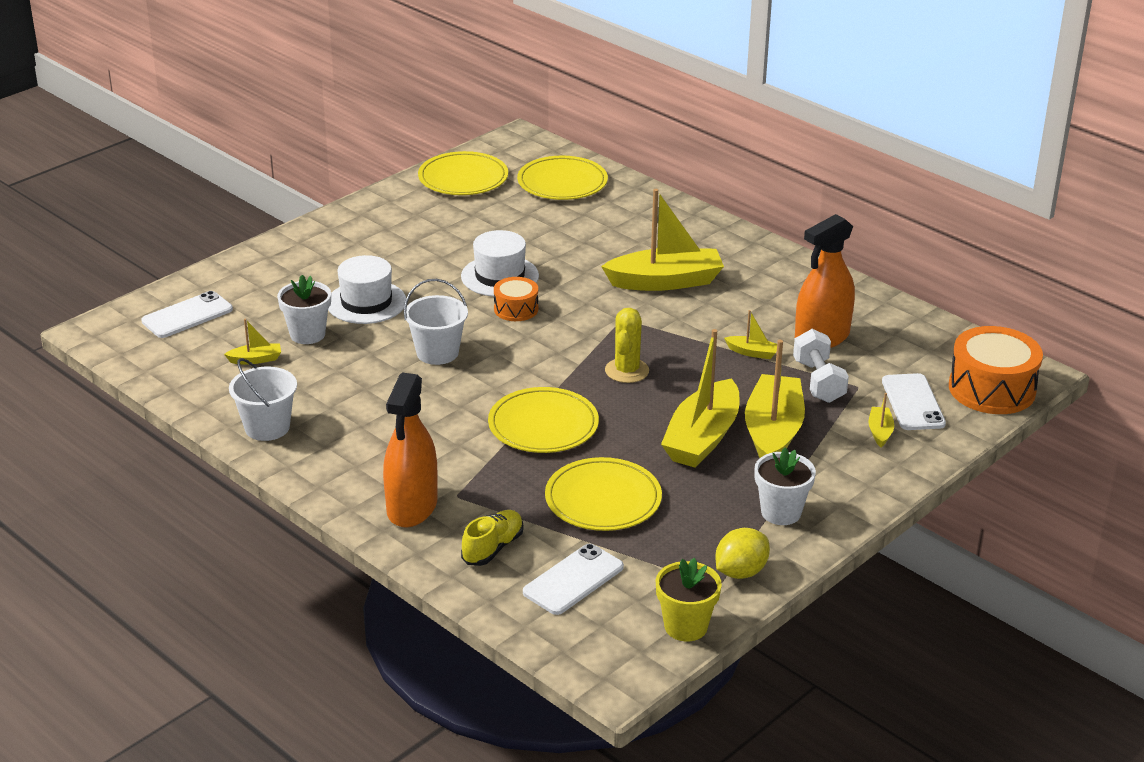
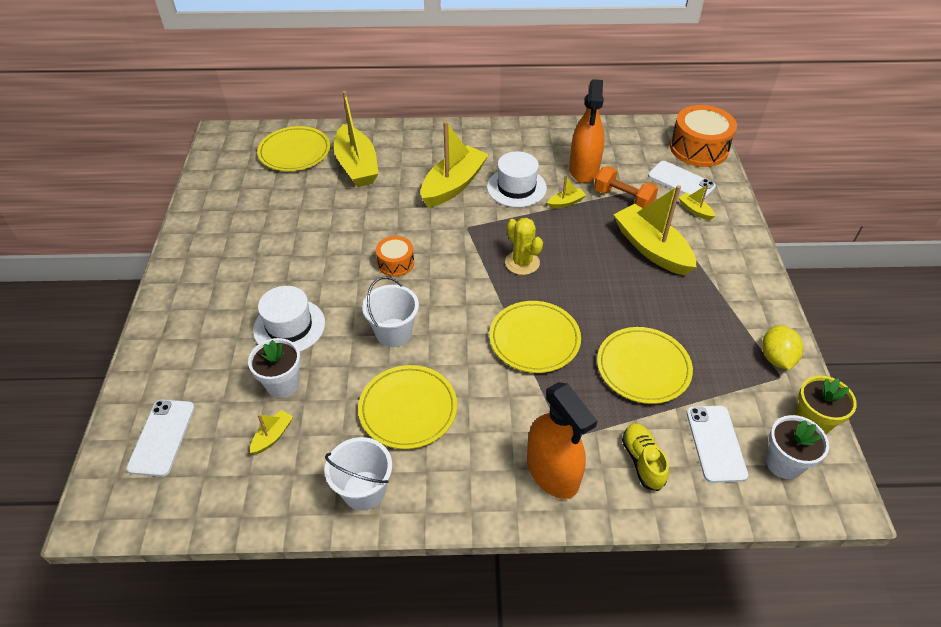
camera: 45 degrees left, 15 degrees up
yellow plate [418,151,508,195] -> yellow plate moved to [358,365,457,449]
white hat [461,230,539,297] -> white hat moved to [487,151,547,207]
yellow boat [661,329,740,468] -> yellow boat moved to [334,91,379,187]
white flower pot [755,448,816,525] -> white flower pot moved to [766,415,829,479]
white dumbbell [793,329,849,403] -> orange dumbbell [594,166,658,208]

